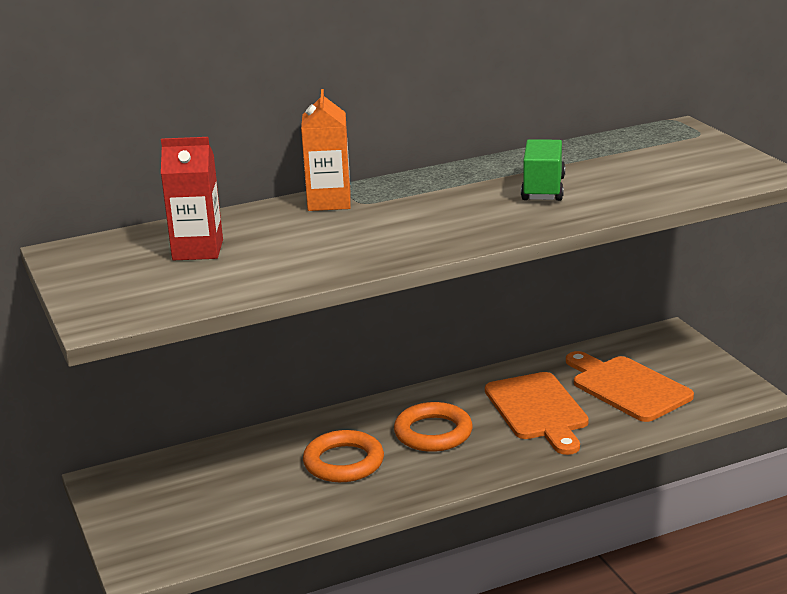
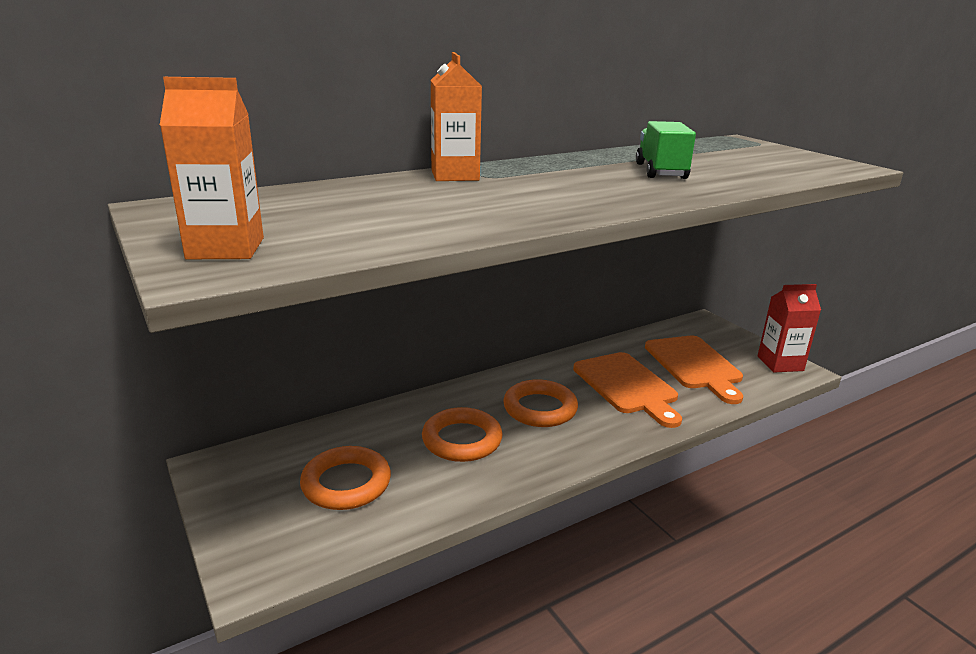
camera: 10 degrees left, 0 degrees up
red carton [161,137,223,260] -> red carton moved to [757,284,821,372]
orange cutting board [566,351,694,422] -> orange cutting board turned 150 degrees counterclockwise [645,335,743,404]
none -> orange carton [160,77,264,259]
none -> orange ring [300,446,391,510]

